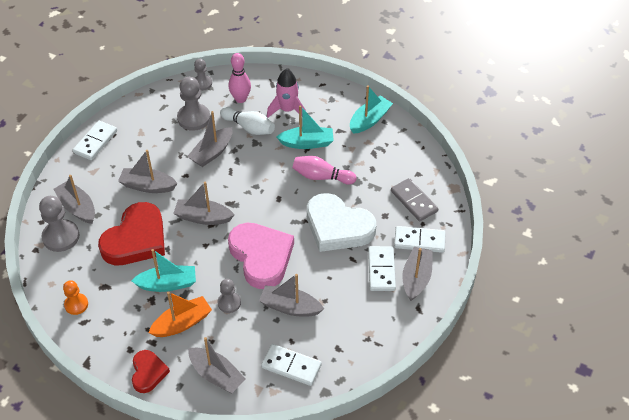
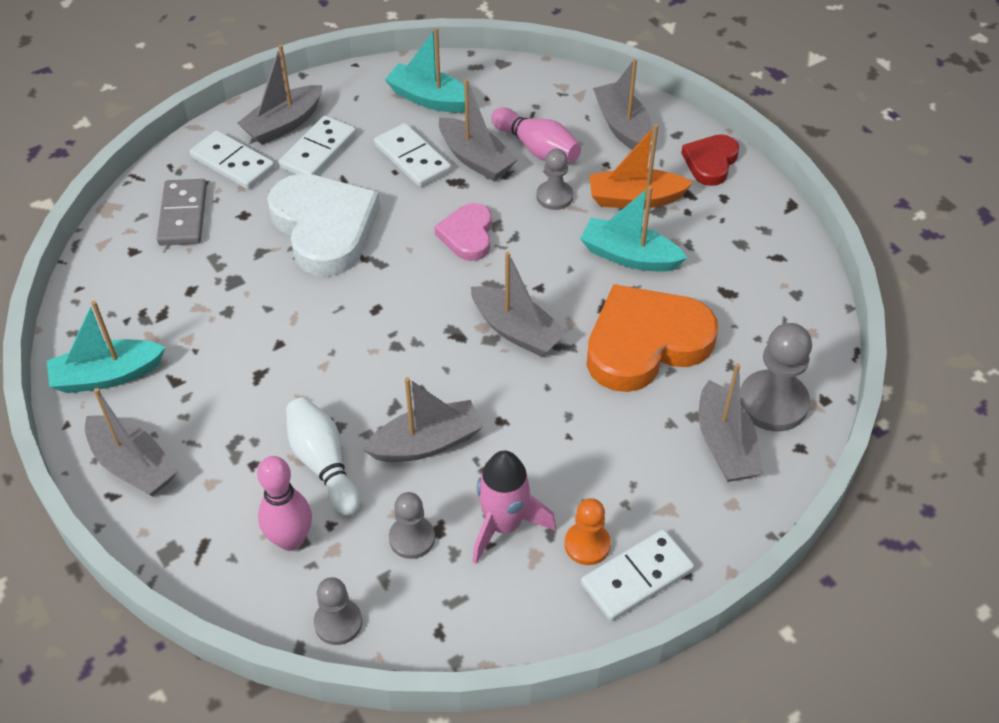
camera: 150 degrees left, 0 degrees up
orange pawn [63,280,88,315] -> orange pawn moved to [564,498,611,565]
red heart [98,202,165,265] -> orange heart [587,284,718,392]
grey boat [118,150,178,193] -> grey boat moved to [85,388,178,497]
grey pawn [177,77,210,131] -> grey pawn [389,492,435,559], size x0.61
pink heart [228,223,294,289] -> pink heart [434,203,492,261], size x0.54
white domino [261,344,322,386] -> white domino moved to [374,123,452,187]
pink rocket [267,69,306,118] -> pink rocket moved to [472,451,556,564]
turquoise boat [277,105,334,149] -> turquoise boat moved to [385,27,465,113]
pink bowling pin [292,156,356,185] -> pink bowling pin moved to [491,107,581,162]

